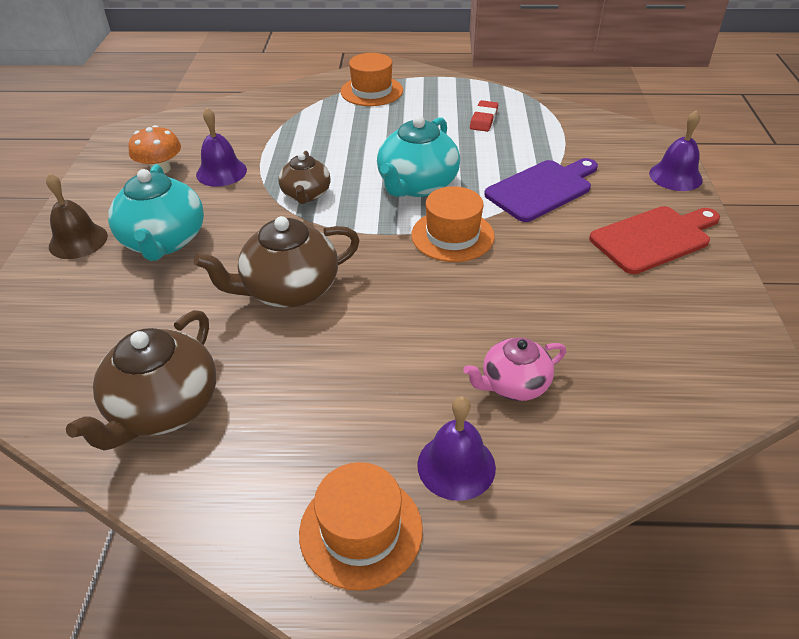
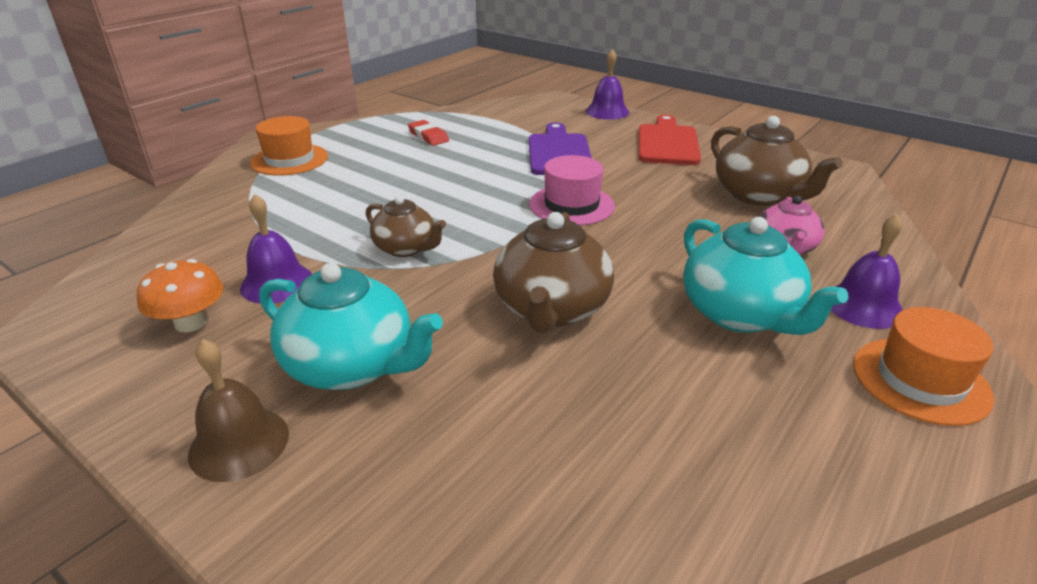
camera: 55 degrees left, 10 degrees down
brown teapot [66,310,216,451] -> brown teapot moved to [711,116,843,206]
turquoise teapot [377,116,460,197] -> turquoise teapot moved to [683,217,848,335]
orange hat [411,186,494,262] -> pink hat [529,155,615,225]

